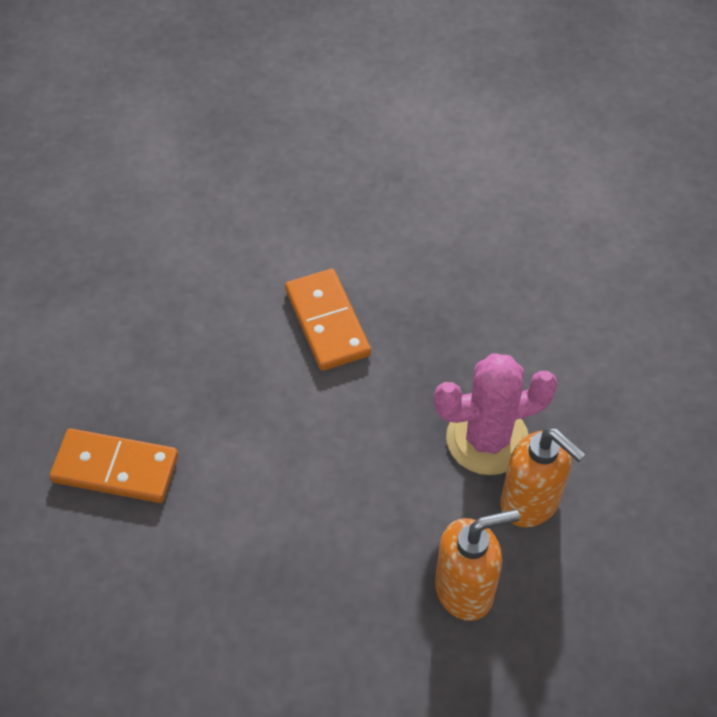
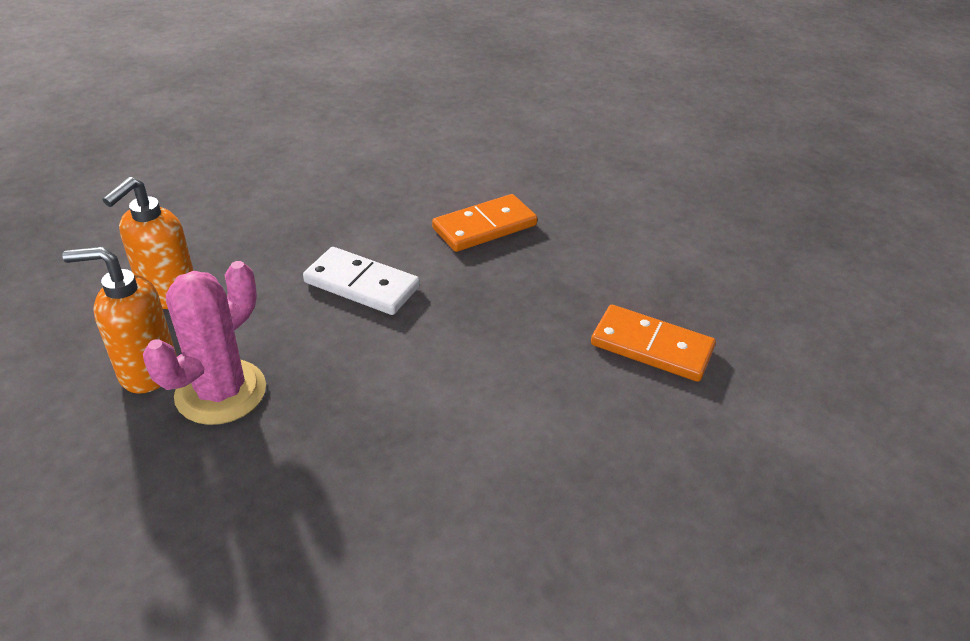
camera: 135 degrees right, 15 degrees down
orange domino [285,269,371,371] -> orange domino moved to [591,305,716,382]
none -> white domino [303,247,420,315]

